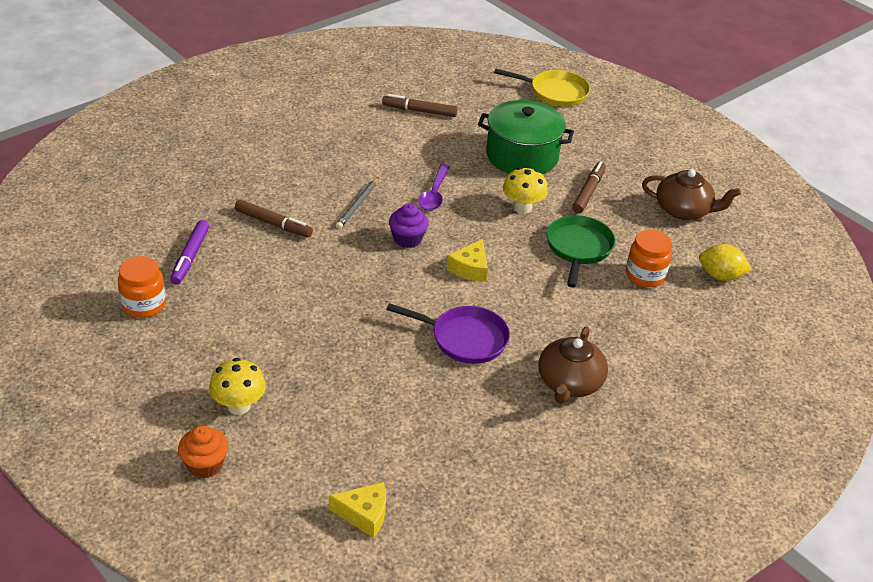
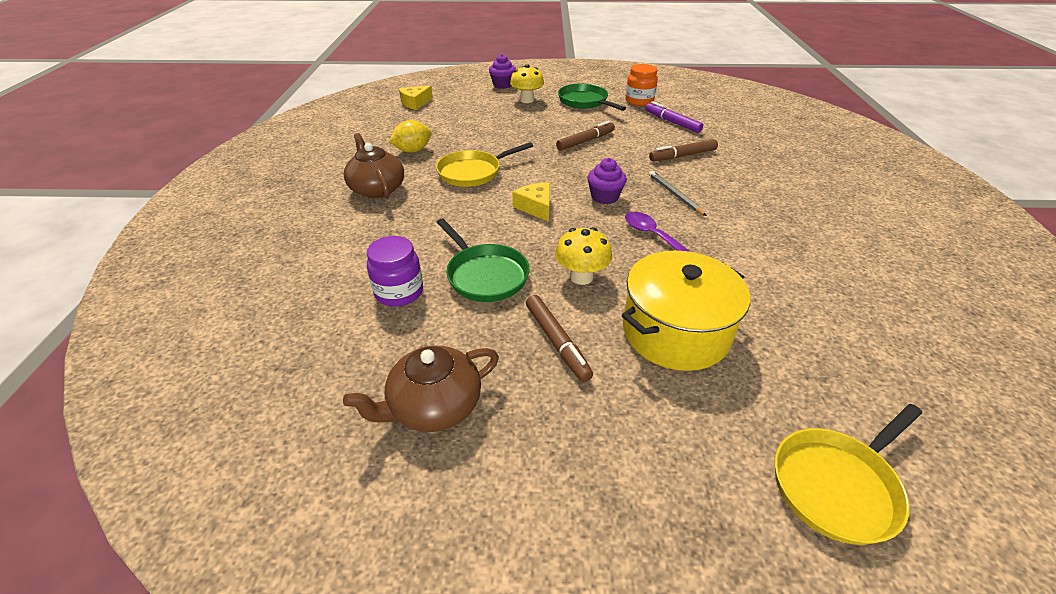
camera: 135 degrees right, 0 degrees up
orange cupcake [178,426,228,479] -> purple cupcake [489,54,516,89]
brown marker [382,94,458,117] -> brown marker moved to [556,121,615,151]
purple pan [386,303,510,364] -> yellow pan [436,142,533,187]
green pot [478,100,574,174] -> yellow pot [622,251,750,371]
orange jar [626,230,672,287] -> purple jar [367,236,423,307]
yellow lemon [699,244,752,281] -> yellow lemon moved to [389,120,431,152]
none -> green pan [558,83,626,111]

